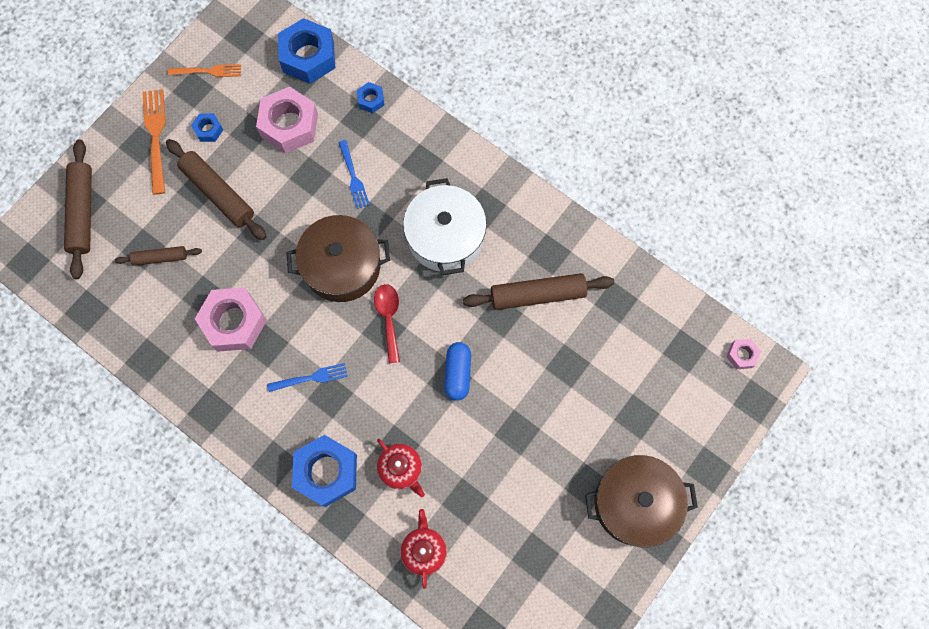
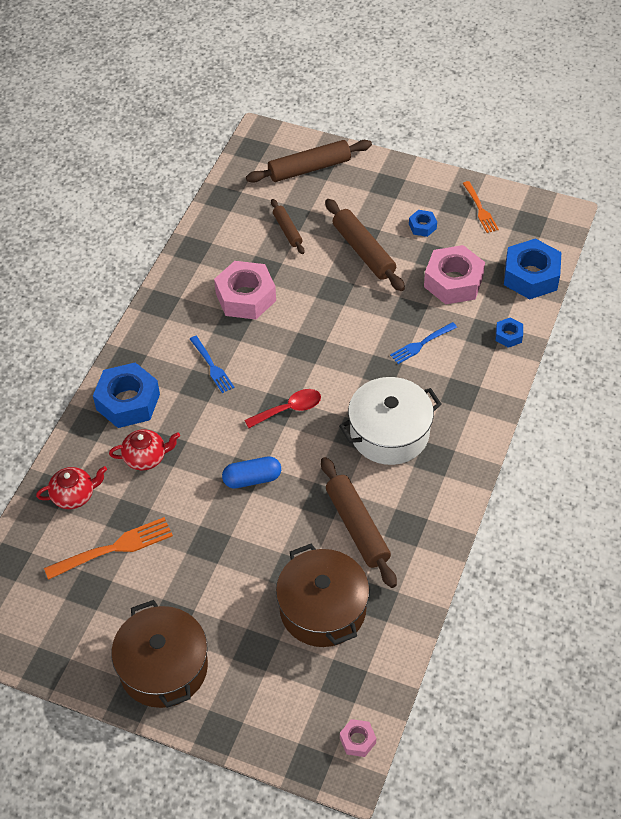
camera: 75 degrees right, 20 degrees down
orange fork [143,89,166,195] -> orange fork moved to [44,517,173,580]
brown rolling pin [166,139,267,240] -> brown rolling pin turned 60 degrees counterclockwise [325,199,405,291]
brown pot [286,215,390,302] -> brown pot moved to [276,544,370,647]
red teapot [377,439,425,497] -> red teapot turned 135 degrees counterclockwise [109,429,180,470]

